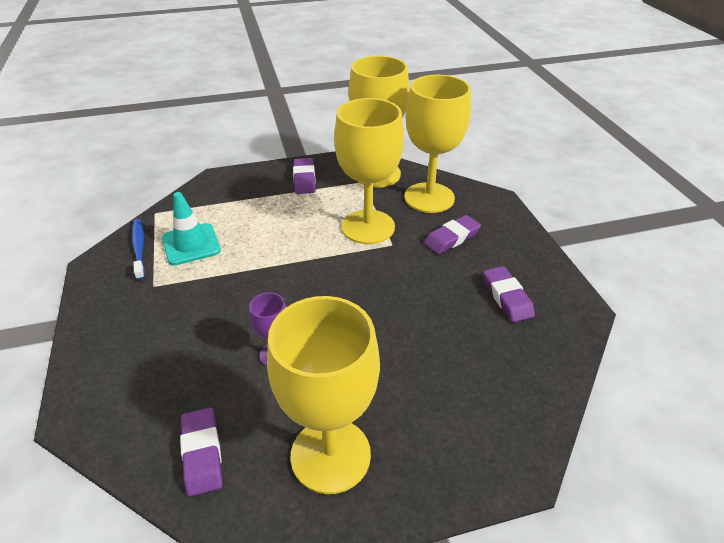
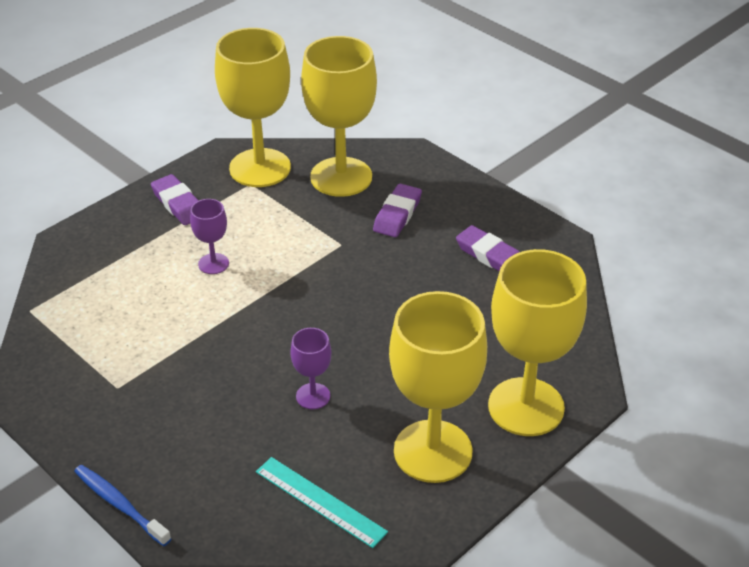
camera: 30 degrees left, 0 degrees up
blue toothbrush [132,219,145,280] -> blue toothbrush moved to [74,465,171,546]
turquoise traffic cone [162,192,221,266] -> none
purple eraser [180,407,222,497] -> turquoise ruler [256,457,388,548]
yellow goblet [334,98,404,244] -> yellow goblet moved to [488,249,587,436]
none -> purple goblet [190,199,229,274]

